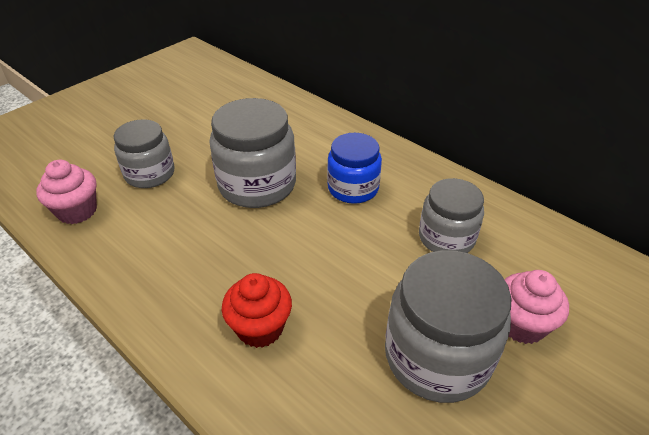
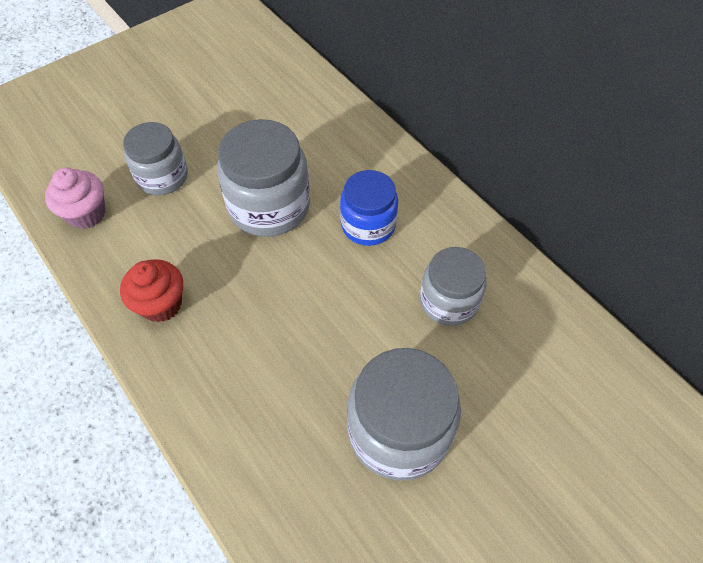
camera: 10 degrees right, 15 degrees up
red cupcake [222,273,292,348] -> red cupcake moved to [120,259,183,322]
pink cupcake [505,270,569,344] -> none

